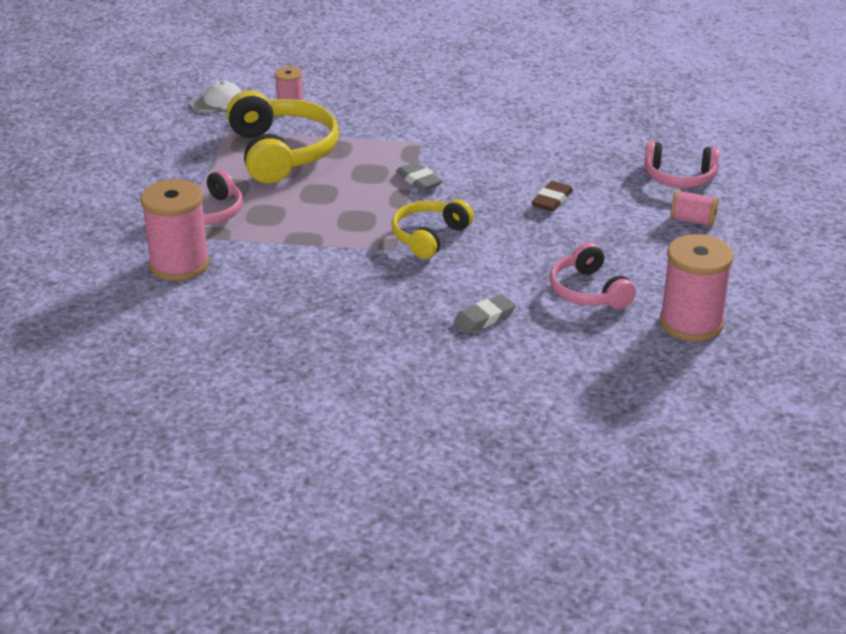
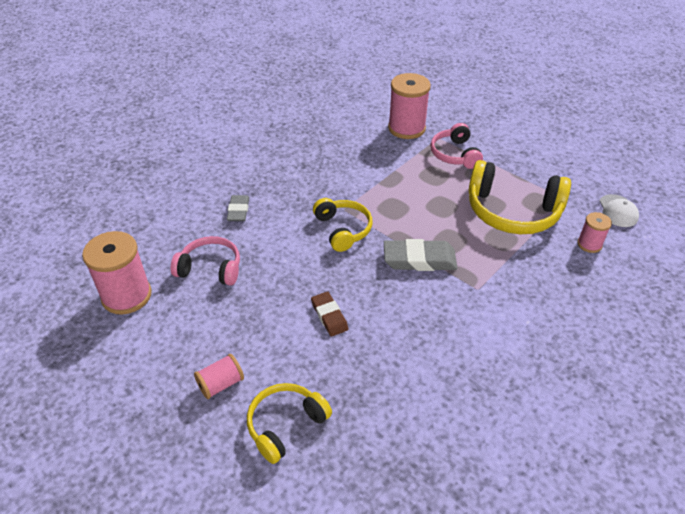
camera: 125 degrees right, 10 degrees up
grey eraser [396,162,442,191] -> grey eraser [384,239,457,271], size x1.62
pink headphones [644,141,720,188] -> yellow headphones [247,383,332,464]

